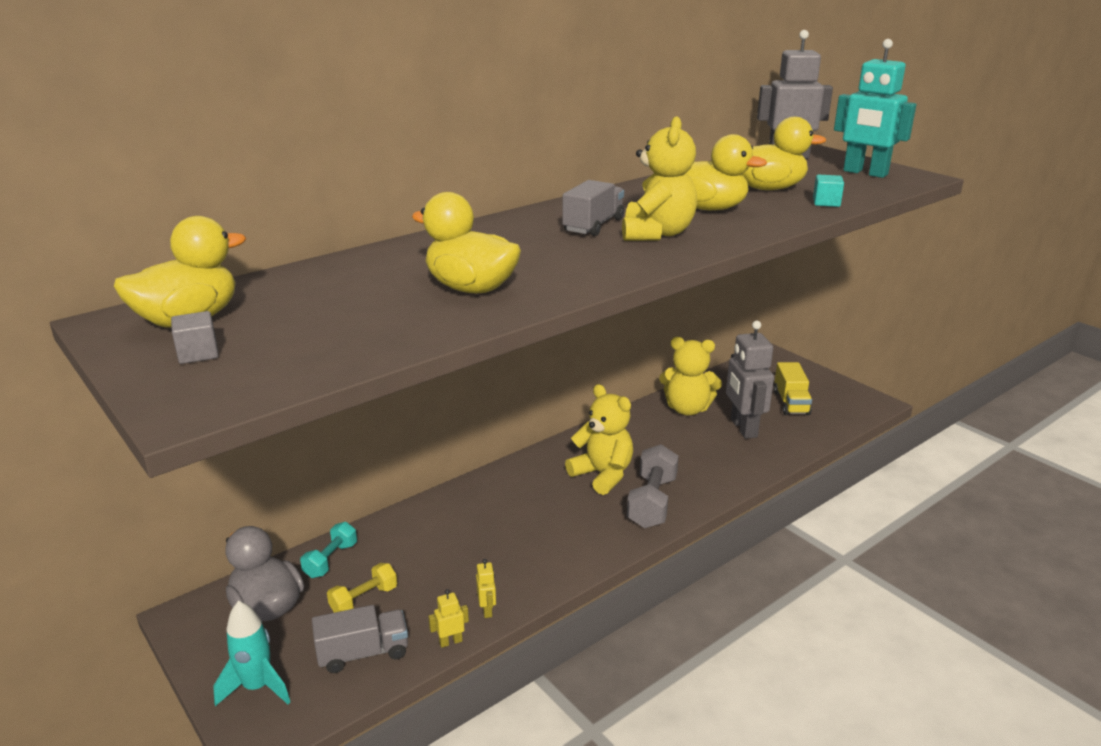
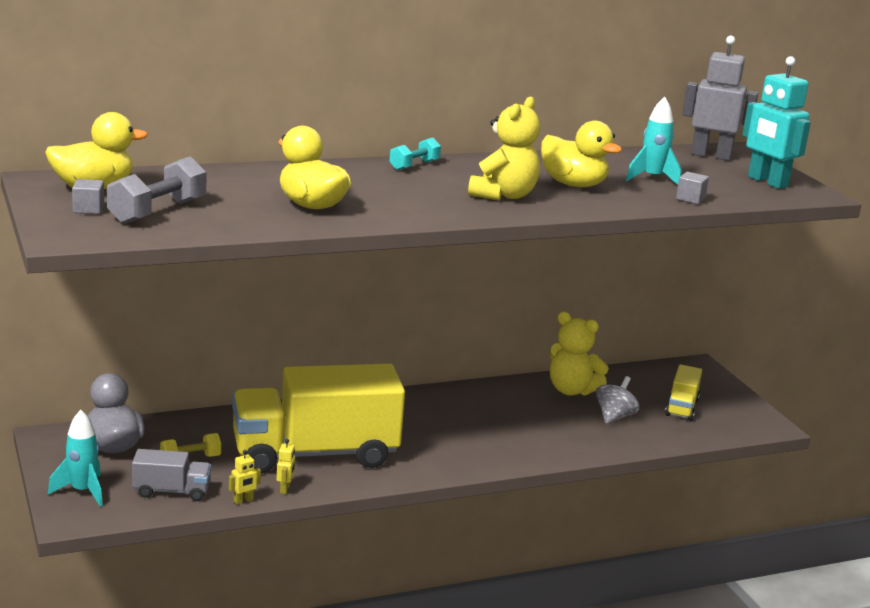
camera: 15 degrees right, 5 degrees down
turquoise dumbbell [300,522,357,578] -> turquoise dumbbell moved to [389,138,441,171]
yellow robot [428,589,469,648] -> yellow robot turned 150 degrees clockwise [229,450,261,505]
grey truck [562,180,624,236] -> none
yellow teddy bear [565,384,633,495] -> none
grey dumbbell [627,444,679,528] -> grey dumbbell moved to [107,156,207,224]
grey robot [726,321,774,439] -> grey spinning top [596,376,640,424]
yellow duck [742,117,826,190] -> turquoise rocket [626,97,681,185]
turquoise cube [813,174,844,207] -> grey cube [676,172,709,204]
none -> yellow truck [232,363,405,473]

